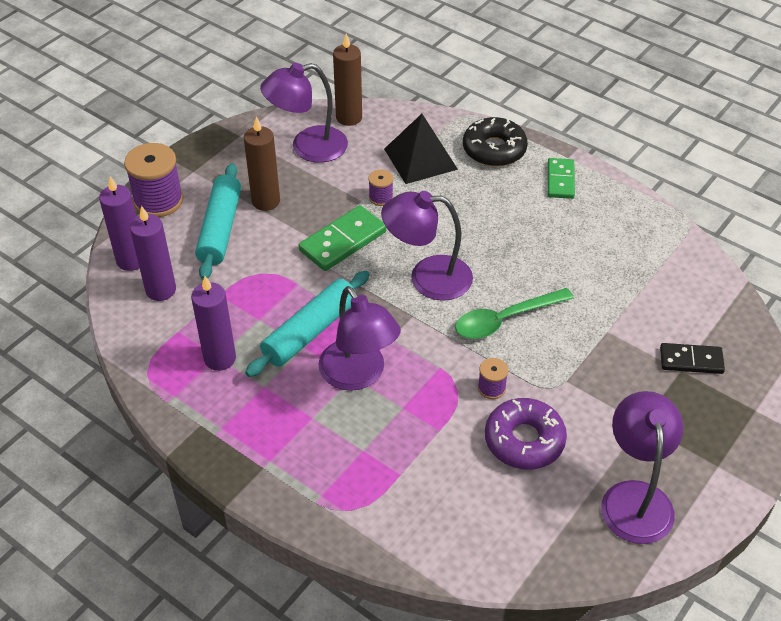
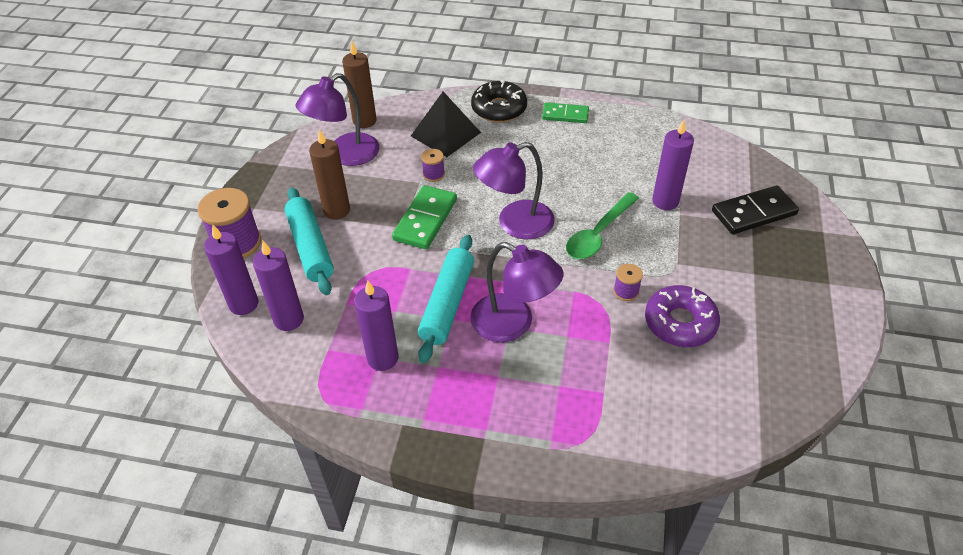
camera: 25 degrees left, 0 degrees up
green domino [548,158,575,199] -> green domino turned 60 degrees counterclockwise [542,102,589,123]
purple lamp [601,391,684,544] -> none
black domino [660,343,725,374] -> black domino [712,185,799,234], size x1.50
none -> purple candle [652,120,694,210]

